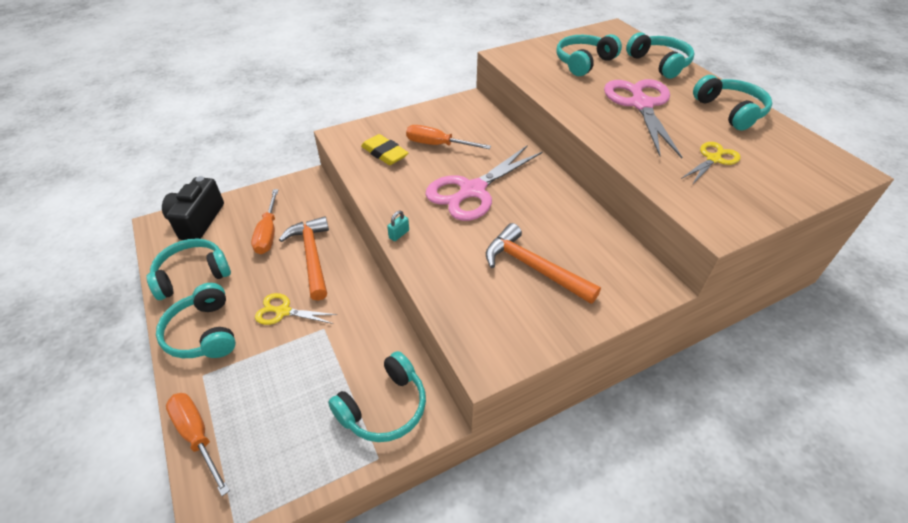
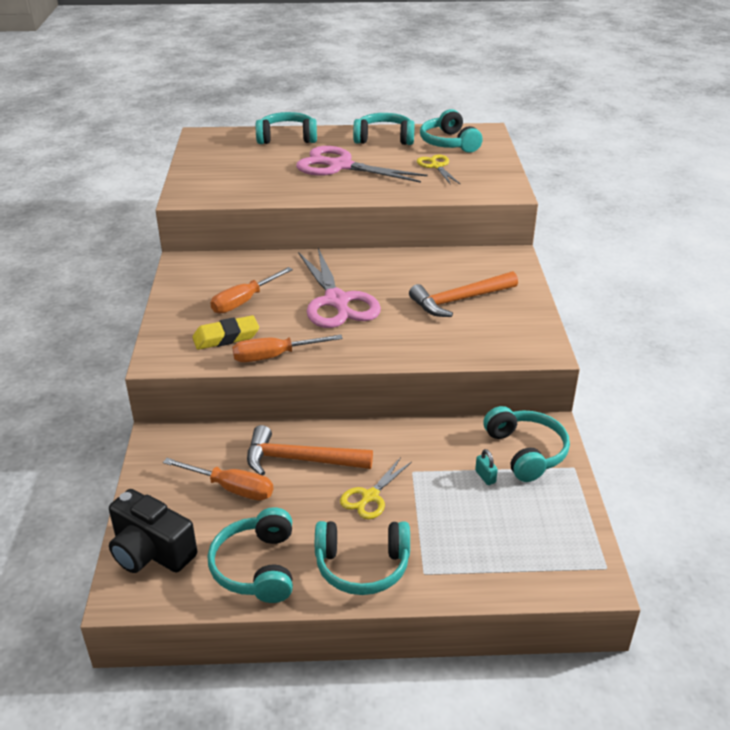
camera: 65 degrees left, 10 degrees down
orange screwdriver [166,393,230,496] -> orange screwdriver moved to [232,335,343,362]
turquoise padlock [387,210,409,241] -> turquoise padlock moved to [475,449,498,485]
turquoise headphones [557,34,622,76] -> turquoise headphones moved to [420,109,483,153]

